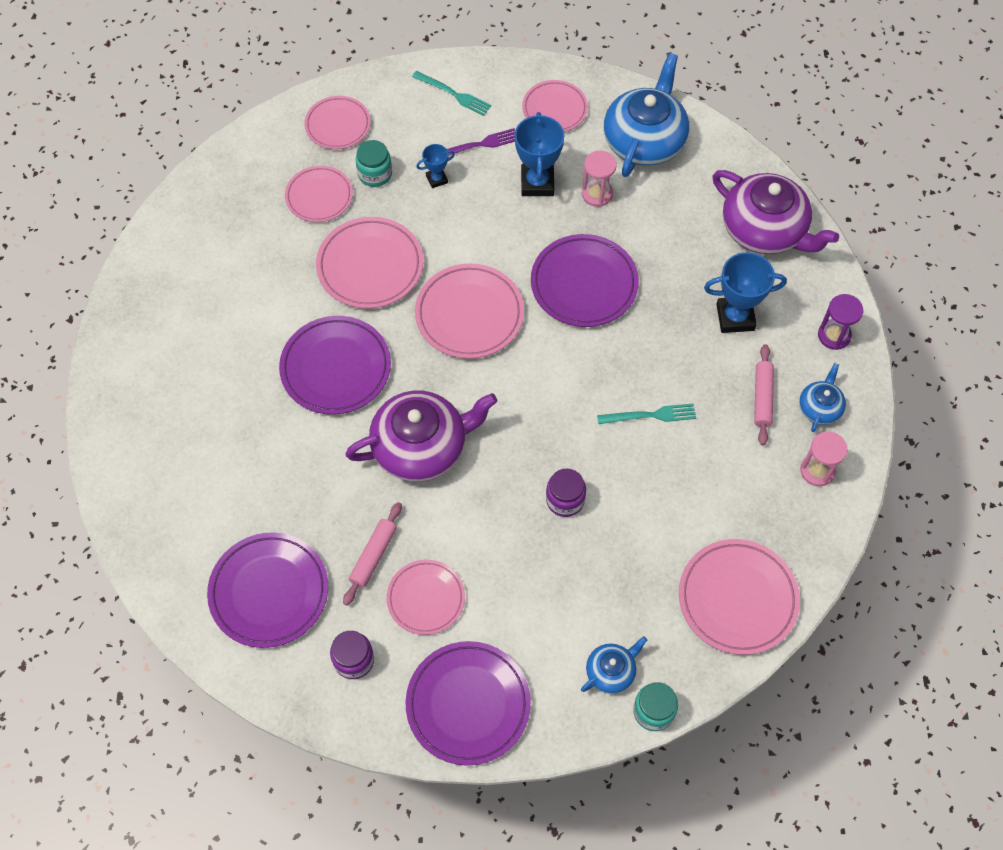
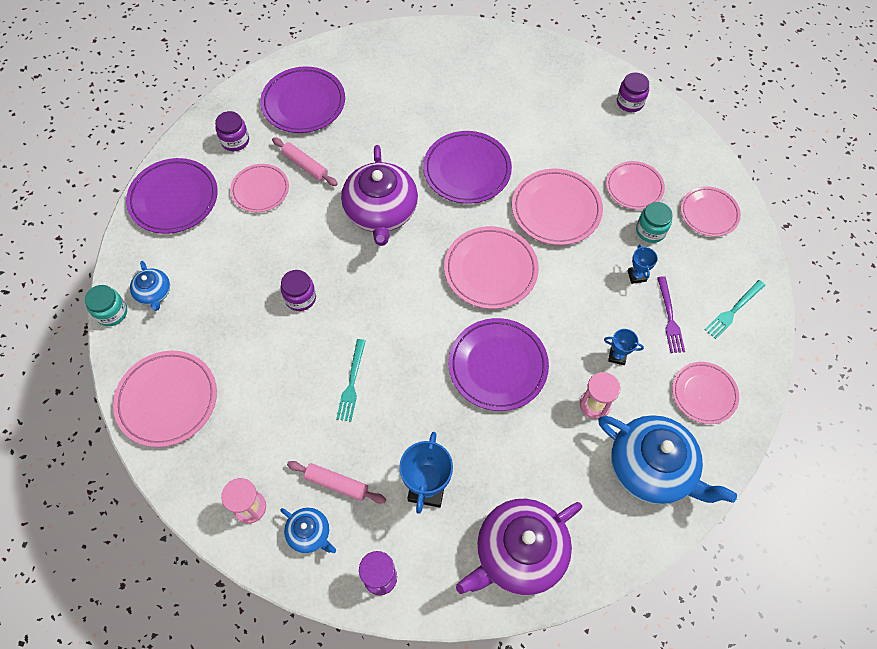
camera: 105 degrees right, 0 degrees up
blue trophy [514,112,564,196] -> blue trophy [604,329,644,365], size x0.53
none -> purple jar [617,73,649,112]

